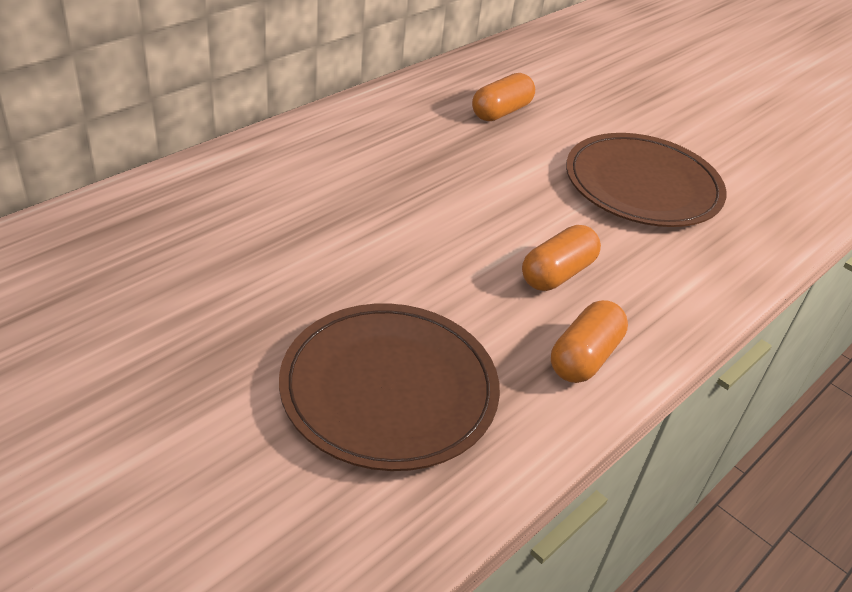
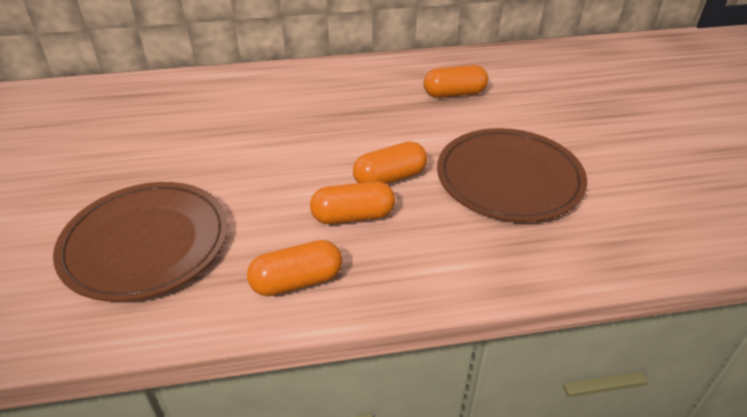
camera: 40 degrees right, 0 degrees up
none -> orange capsule [353,141,427,184]

